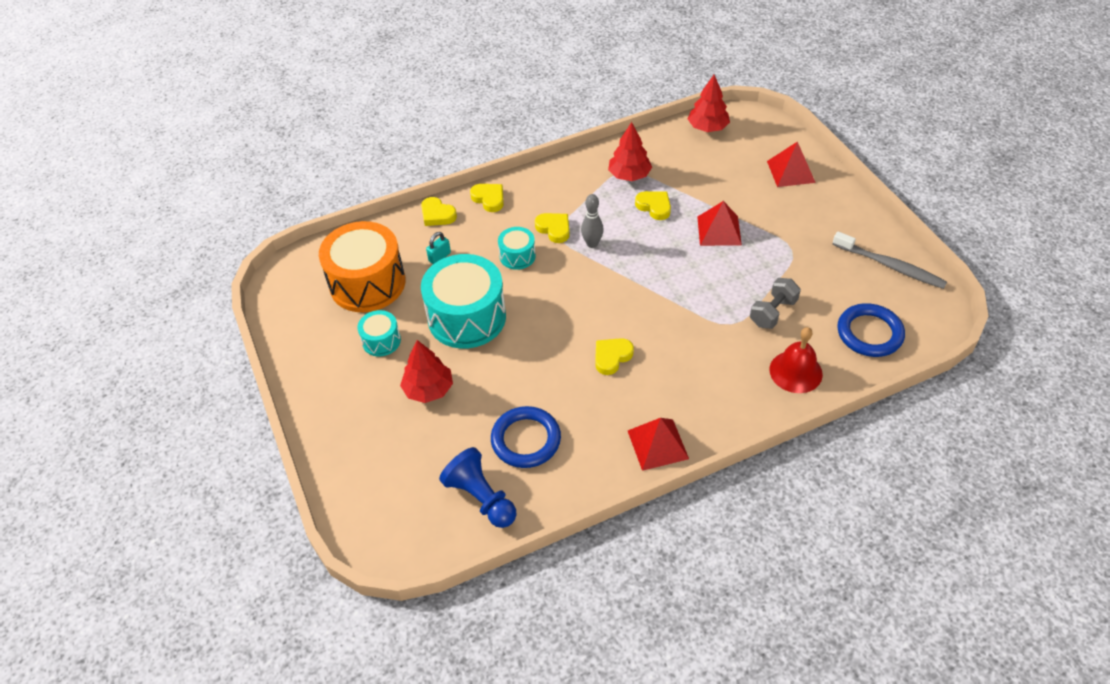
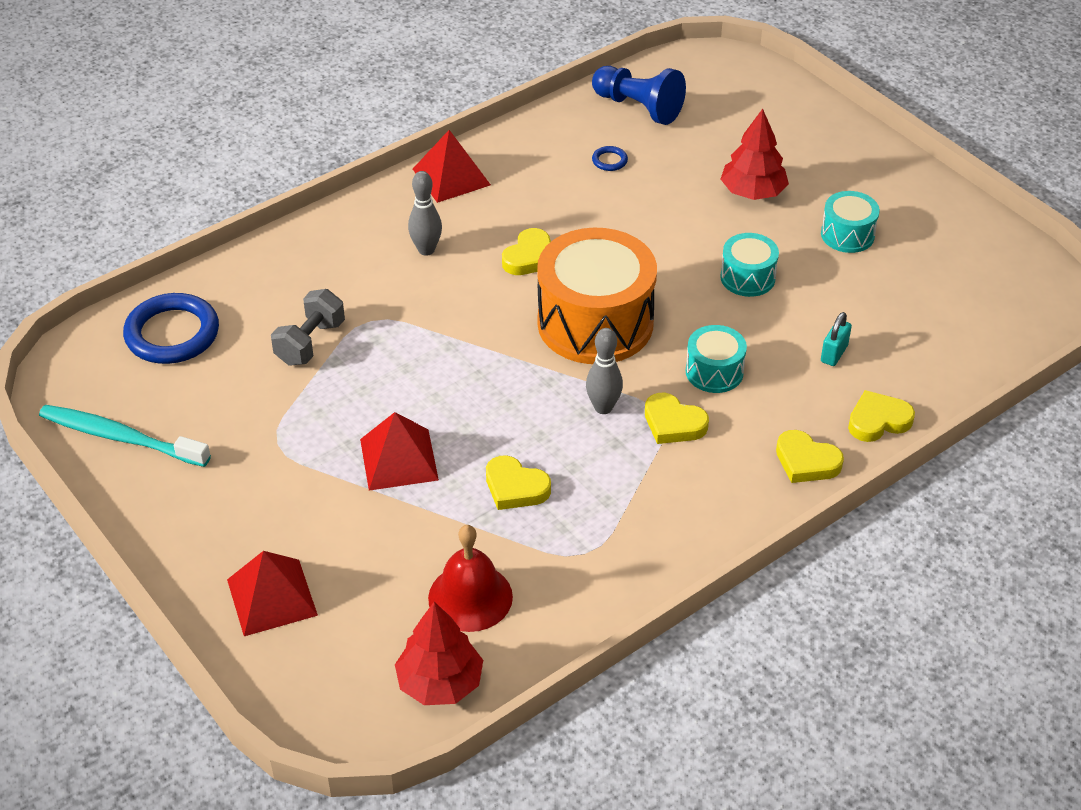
camera: 165 degrees right, 5 degrees down
orange drum [319,221,406,312] -> orange drum moved to [537,228,657,364]
yellow heart [421,197,457,226] -> yellow heart turned 45 degrees counterclockwise [848,390,915,442]
turquoise drum [421,254,506,349] -> turquoise drum [720,233,779,297], size x0.48
blue ring [491,406,561,468] -> blue ring [592,146,628,171], size x0.42
red tree [608,122,652,181] -> none
red bell [769,327,823,393] -> red bell moved to [428,525,513,632]
grey toothbrush [832,231,947,289] -> turquoise toothbrush [39,405,211,467]
none -> grey bowling pin [408,171,442,256]

